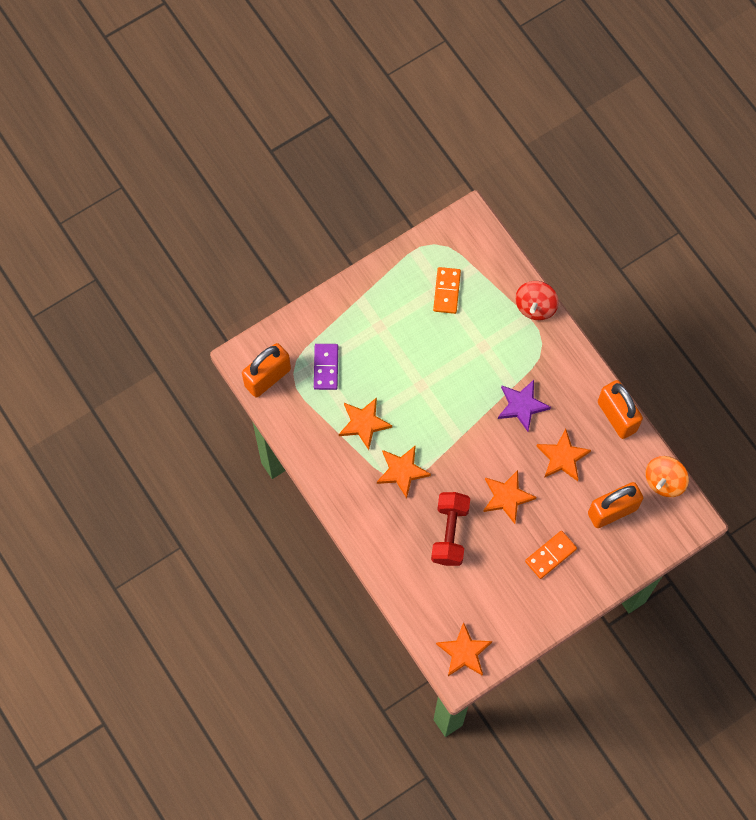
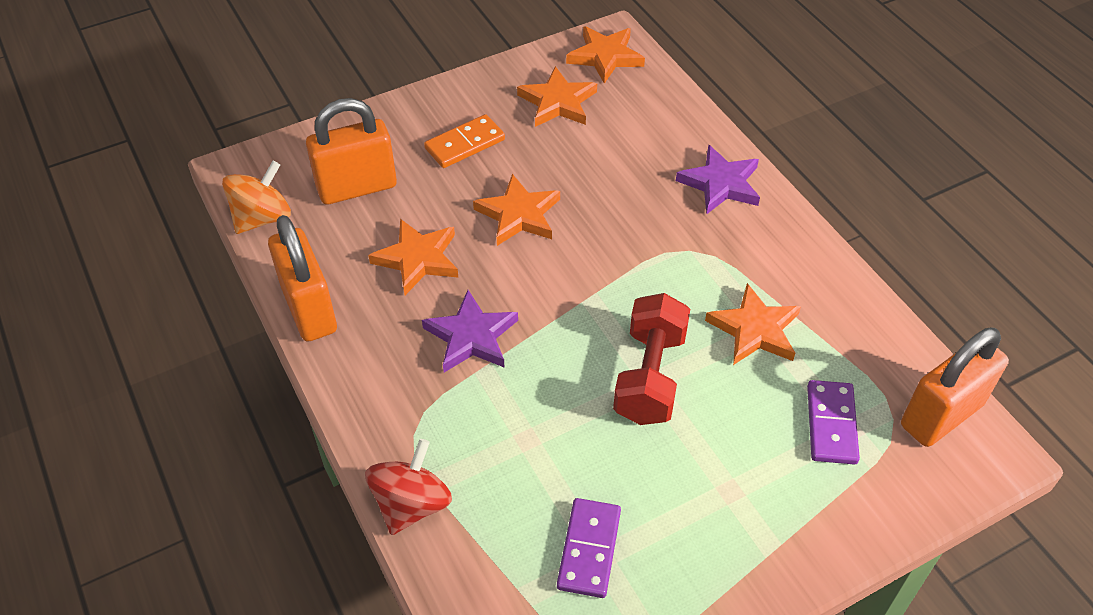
camera: 175 degrees left, 20 degrees down
orange star [377,445,431,498] -> orange star moved to [517,66,597,127]
red dumbbell [431,492,470,566] -> red dumbbell moved to [613,293,690,425]
orange domino [433,267,461,314] -> purple domino [557,498,621,598]
none -> purple star [676,145,760,214]

